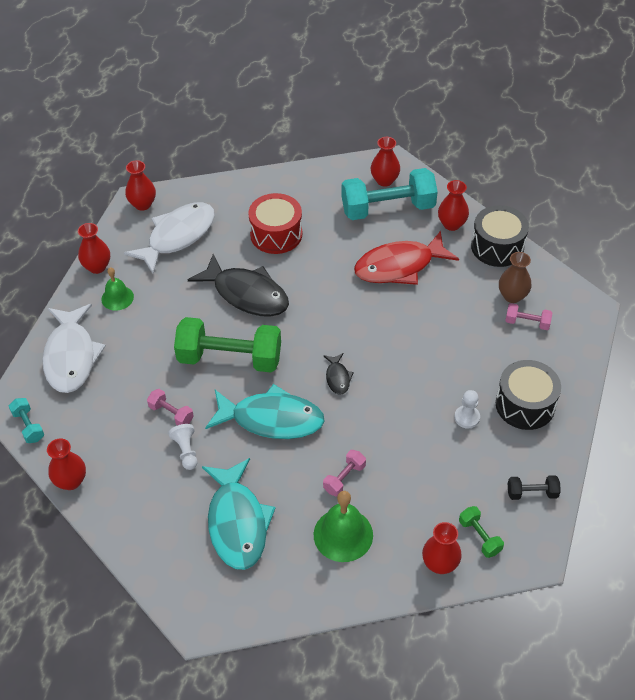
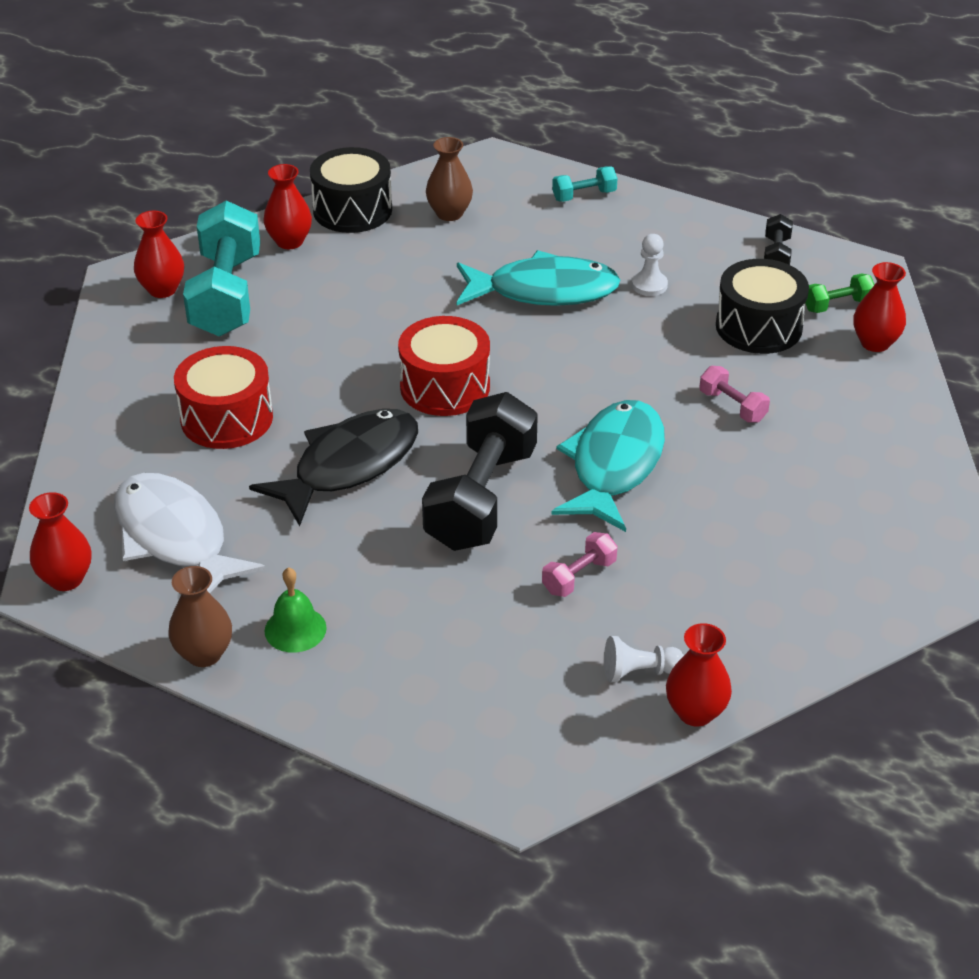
camera: 80 degrees left, 10 degrees down
turquoise dumbbell [9,398,44,443] -> turquoise dumbbell moved to [552,166,617,202]
white fish [42,304,106,393] -> none
red vase [78,223,110,274] -> brown vase [168,566,232,667]
white pawn [168,424,197,470] -> white pawn moved to [604,636,684,682]
green dumbbell [174,317,281,372] -> black dumbbell [422,392,538,551]
turquoise fish [202,458,276,570] -> turquoise fish moved to [457,250,620,306]
green bell [314,491,373,562] -> none
black fish [323,353,354,395] -> none
red fish [354,231,459,285] -> none
black drum [496,360,561,430] -> black drum moved to [716,259,809,354]
pink dumbbell [505,303,552,330] -> none
none -> red drum [398,316,490,416]

